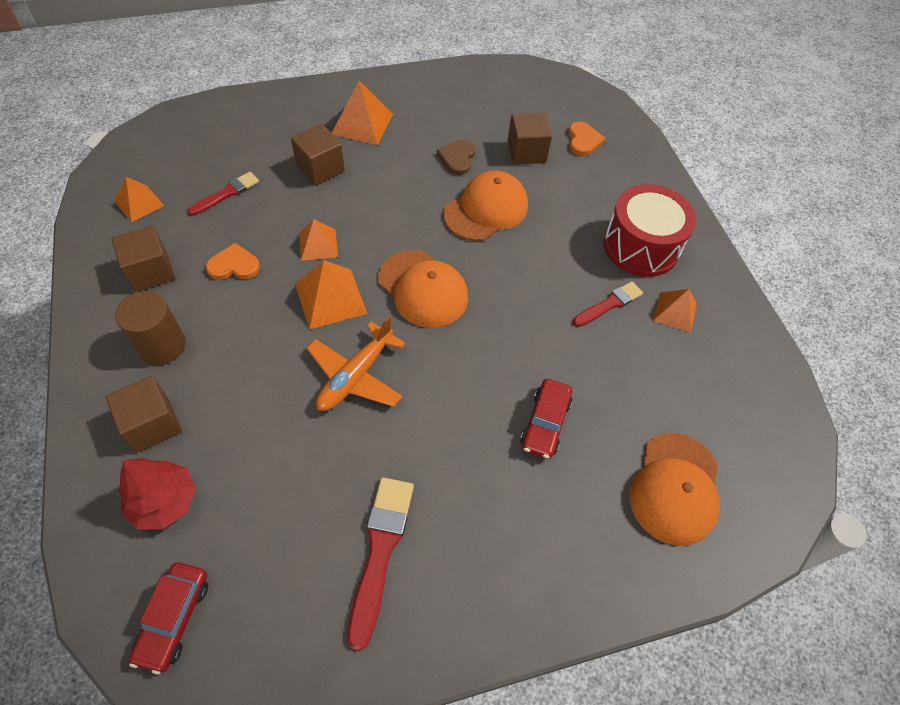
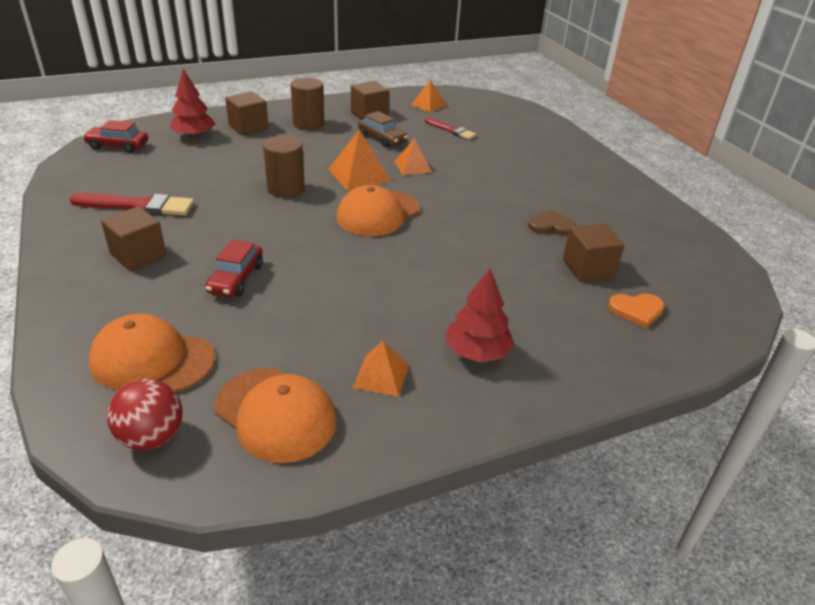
camera: 85 degrees right, 20 degrees down
orange heart [206,243,260,280] -> brown car [358,111,408,148]
brown cube [291,124,345,185] -> brown cube moved to [101,206,167,271]
orange plane [306,316,405,411] -> brown cylinder [263,136,305,198]
orange pyramid [331,81,393,145] -> none
orange cap [443,171,528,241] -> orange cap moved to [215,368,337,463]
red car [520,379,572,459] -> red car turned 90 degrees counterclockwise [205,239,263,297]
red brush [573,281,643,327] -> none
red drum [604,184,696,277] -> red tree [445,269,514,362]
none -> red ball [107,379,183,450]

